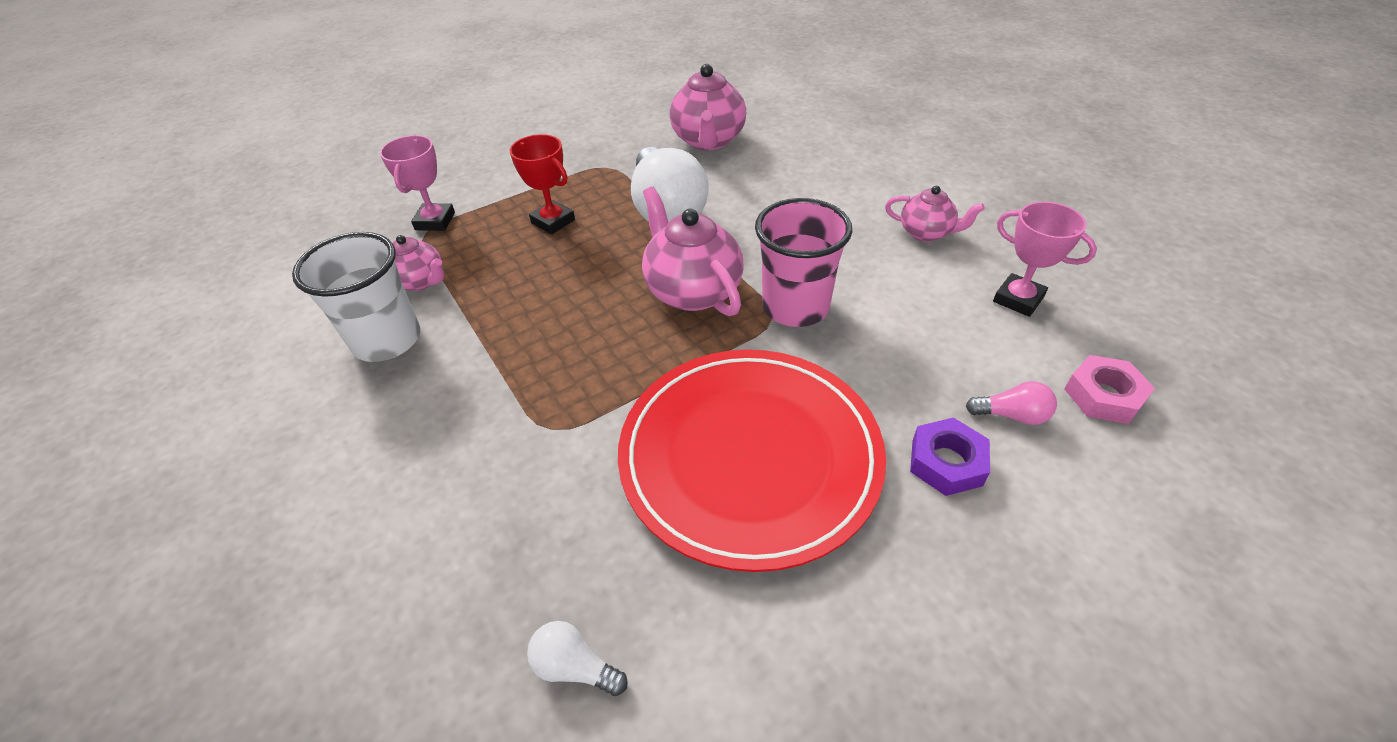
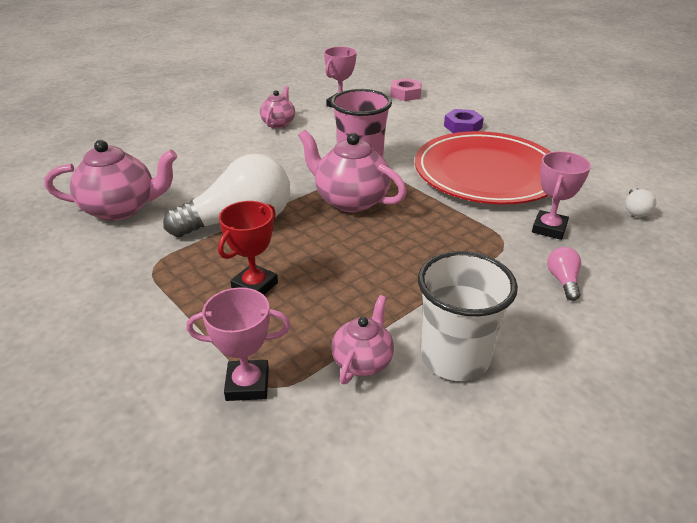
camera: 100 degrees left, 10 degrees down
pink teapot [642,187,744,316] -> pink teapot turned 75 degrees clockwise [298,130,407,212]
pink light bulb [966,381,1057,425] -> pink light bulb moved to [547,247,581,301]
none -> pink trophy [532,151,591,240]

